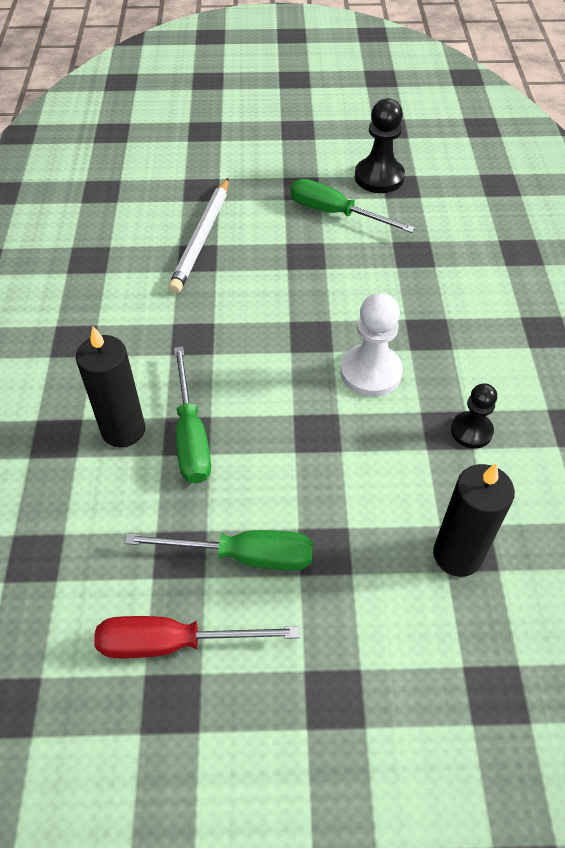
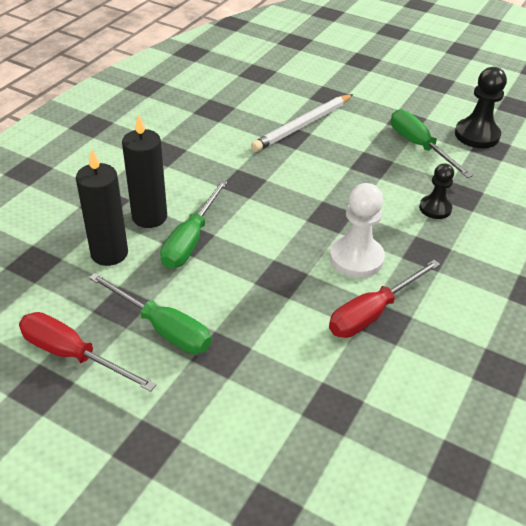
camera: 30 degrees right, 10 degrees down
black candle [433,463,515,577] -> black candle moved to [76,149,128,266]
black pawn [451,383,497,449] -> black pawn moved to [419,163,454,219]
none -> red screwdriver [329,260,440,338]

